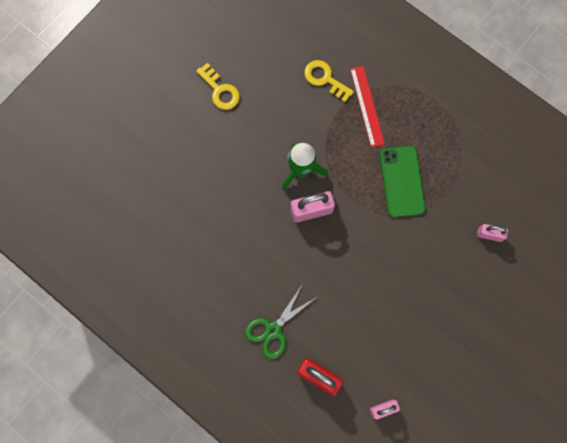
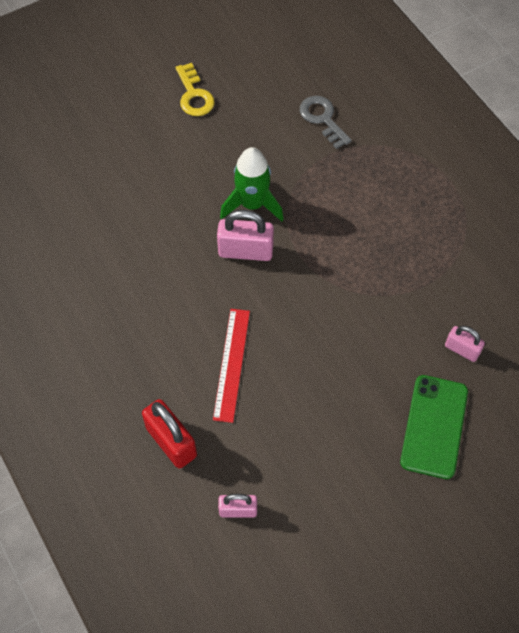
camera: 20 degrees right, 15 degrees down
green scissors [245,285,317,359] -> none
yellow key [304,60,354,102] -> grey key [300,96,352,149]
red ruler [350,66,385,148] -> red ruler moved to [213,309,250,423]
green phone [380,146,426,217] -> green phone moved to [400,375,468,479]

